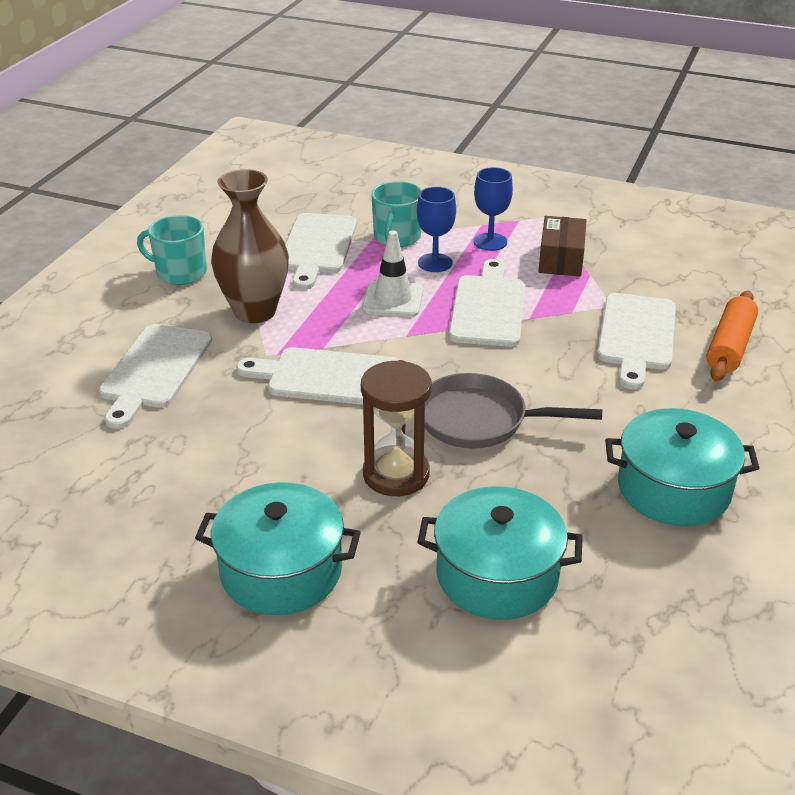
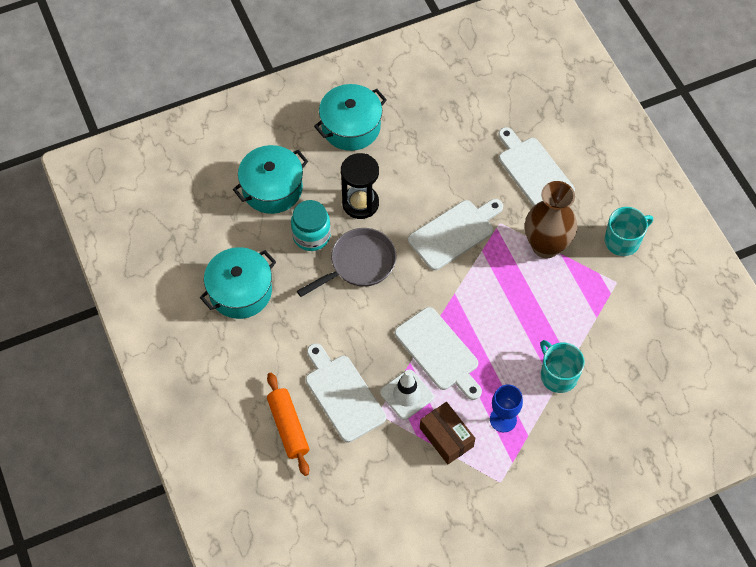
camera: 135 degrees right, 25 degrees up
white cutting board [285,213,357,290] -> none
brown hourglass [361,360,432,496] -> black hourglass [341,153,379,219]
white traffic cone [362,230,423,317] -> white traffic cone moved to [380,369,434,420]
blue goblet [417,187,456,272] -> none
none -> turquoise jar [291,200,331,251]

